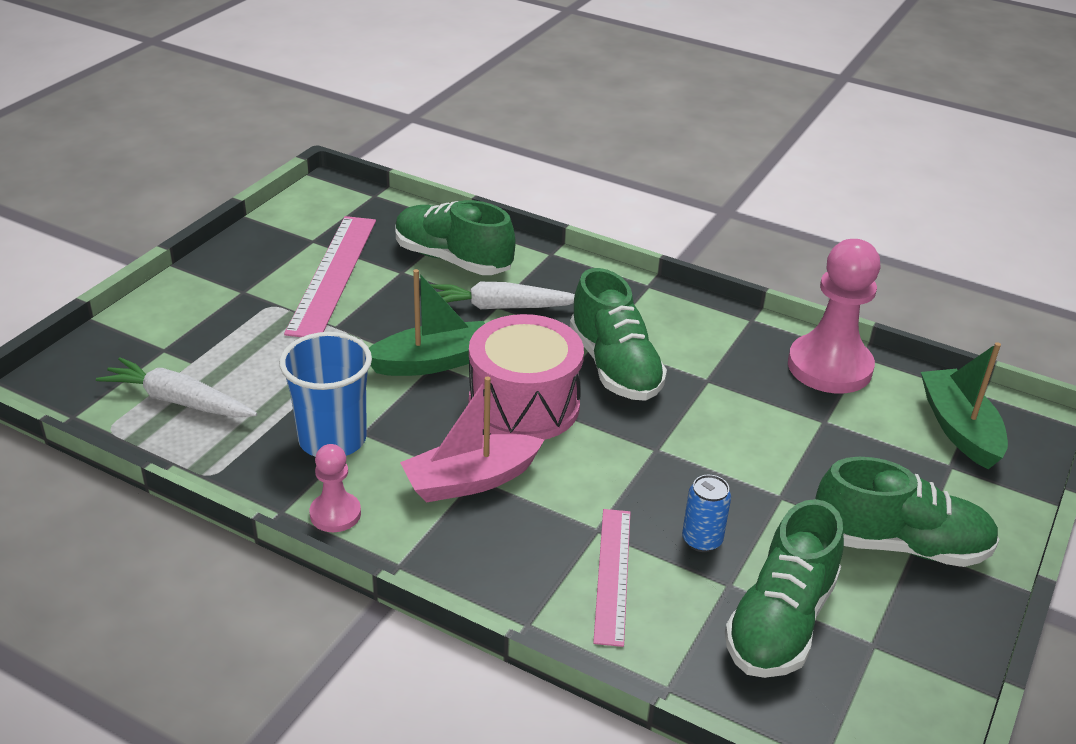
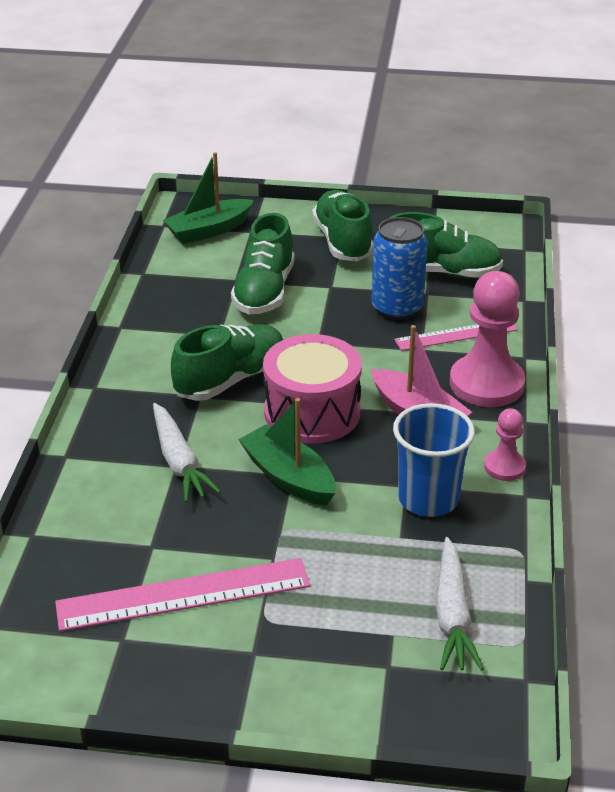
camera: 110 degrees left, 0 degrees up
green shoe [395,200,515,275] -> green shoe moved to [231,213,295,315]
blue can [682,475,731,552] -> blue can [371,217,428,320], size x1.82
pink pawn [788,239,881,394] -> pink pawn moved to [450,271,525,407]

